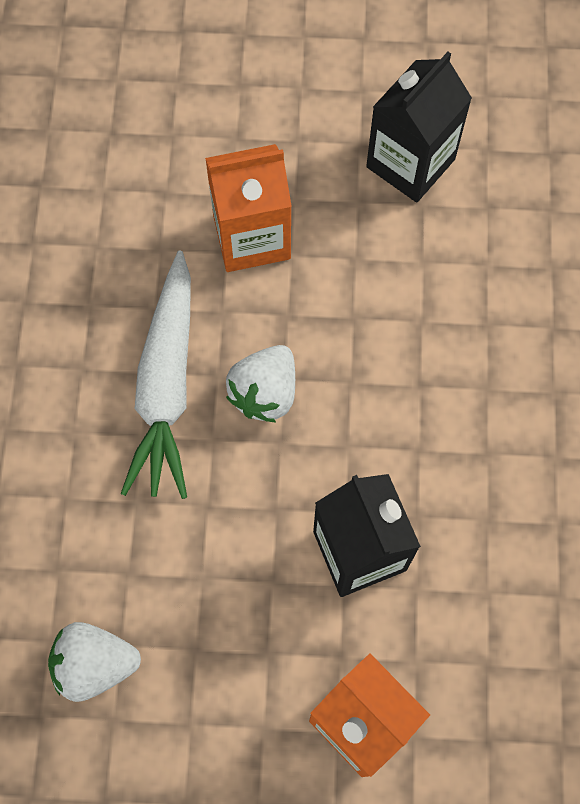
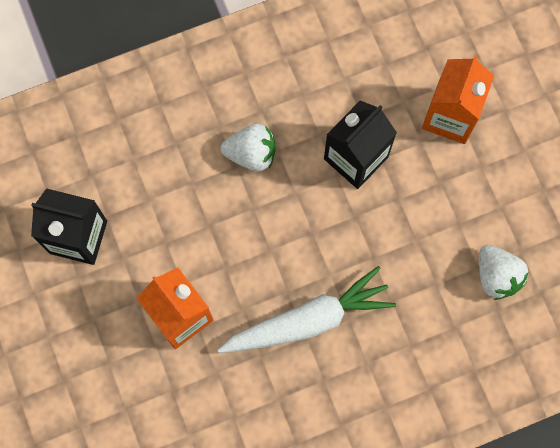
camera: 115 degrees left, 5 degrees up
white strawberry [226,345,295,422] -> white strawberry moved to [220,123,276,172]

